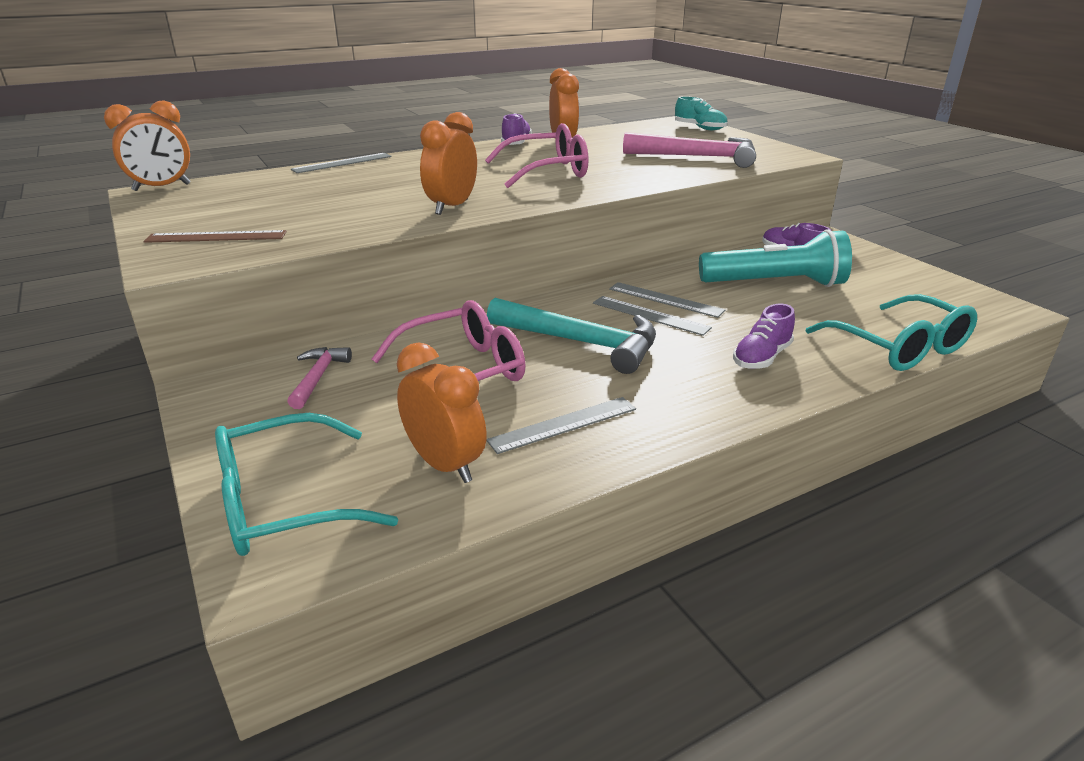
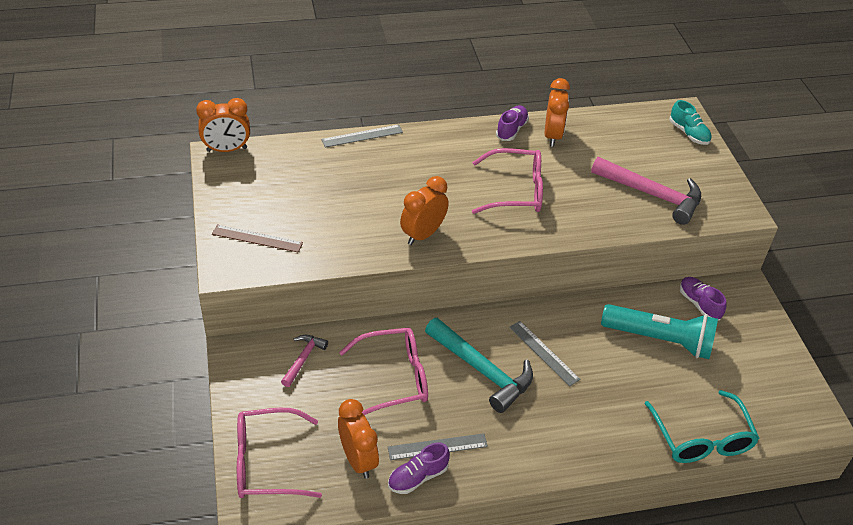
camera: 15 degrees right, 15 degrees up
turquoise glasses [215,413,398,556] -> pink glasses [237,408,322,498]
grey ruler [609,282,725,318] -> none
purple shoe [733,304,795,369] -> purple shoe moved to [388,443,450,494]

